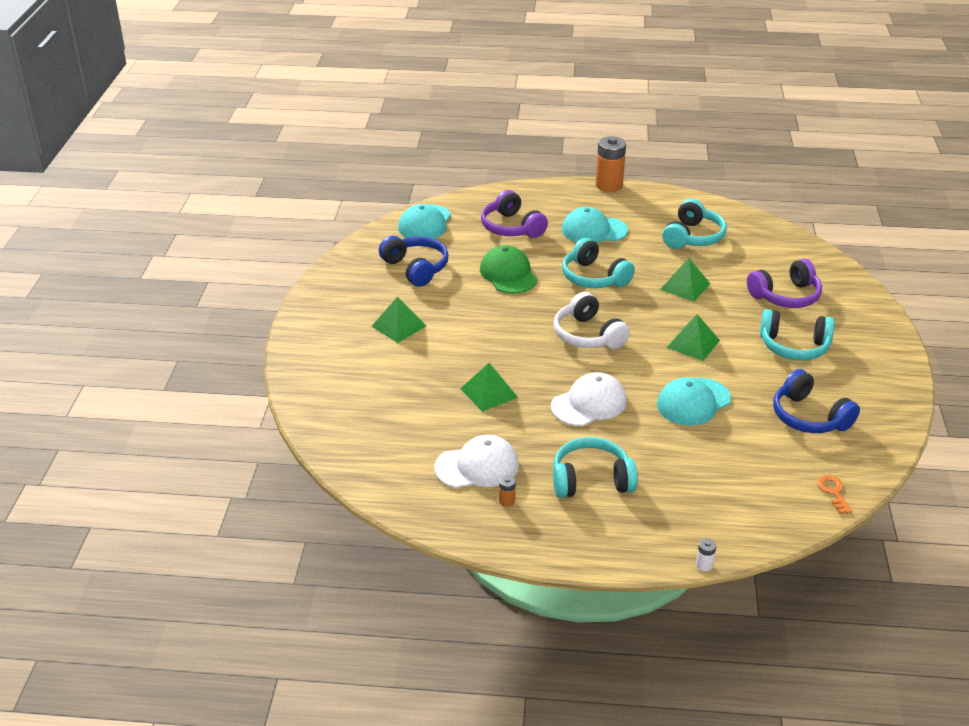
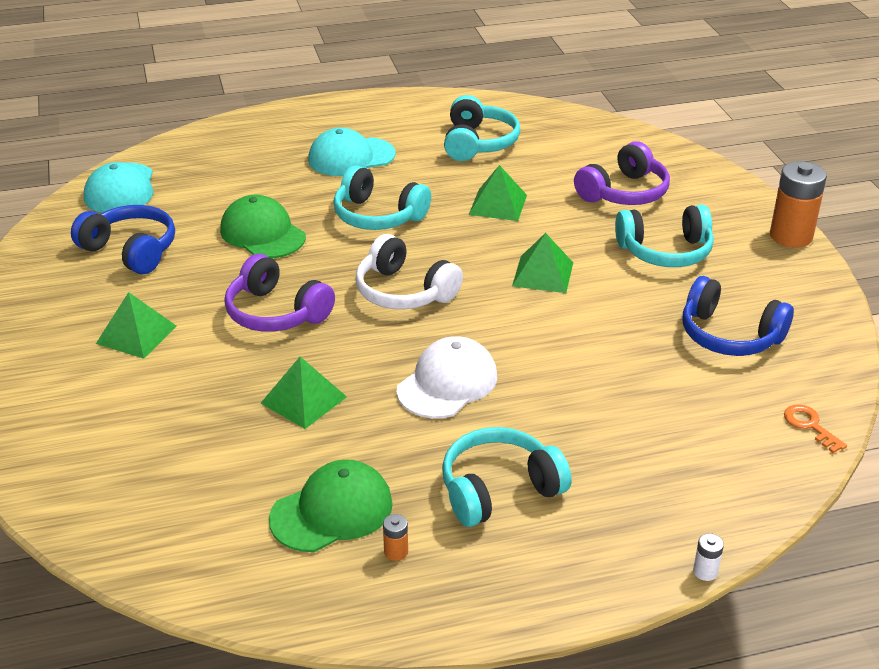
camera: 20 degrees left, 0 degrees up
white cap [434,435,519,488] -> green cap [269,459,393,552]
purple headphones [481,190,548,238] -> purple headphones moved to [224,254,335,332]
orange battery [596,136,626,192] -> orange battery moved to [770,161,827,248]
turquoise cap [657,378,731,425] -> none

